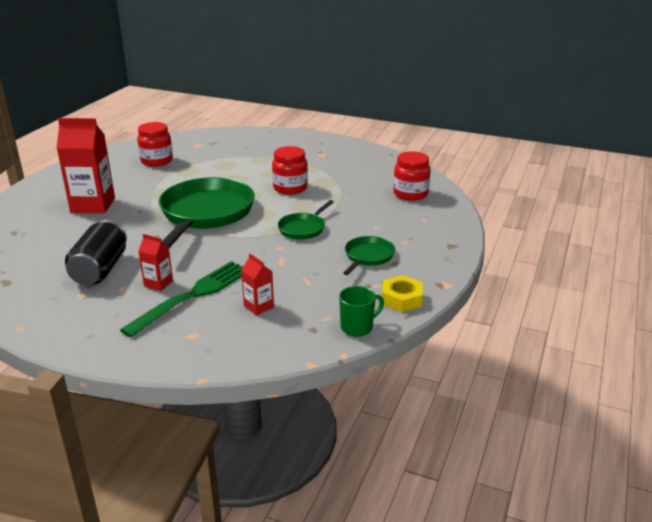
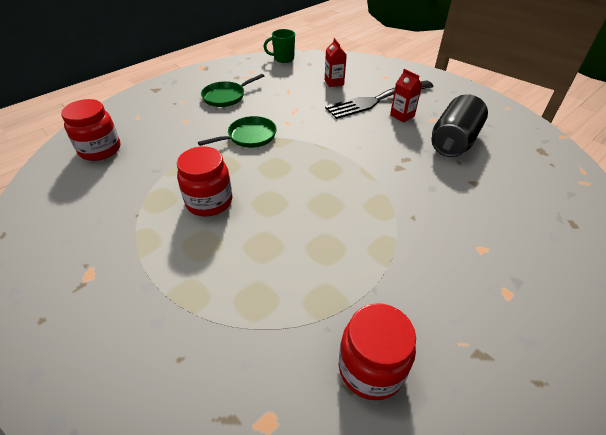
camera: 155 degrees left, 15 degrees up
red carton [56,118,115,214] -> none
green fork [120,261,243,337] -> black fork [325,80,434,119]
green pan [159,177,255,248] -> none
yellow nut [382,275,423,312] -> none

